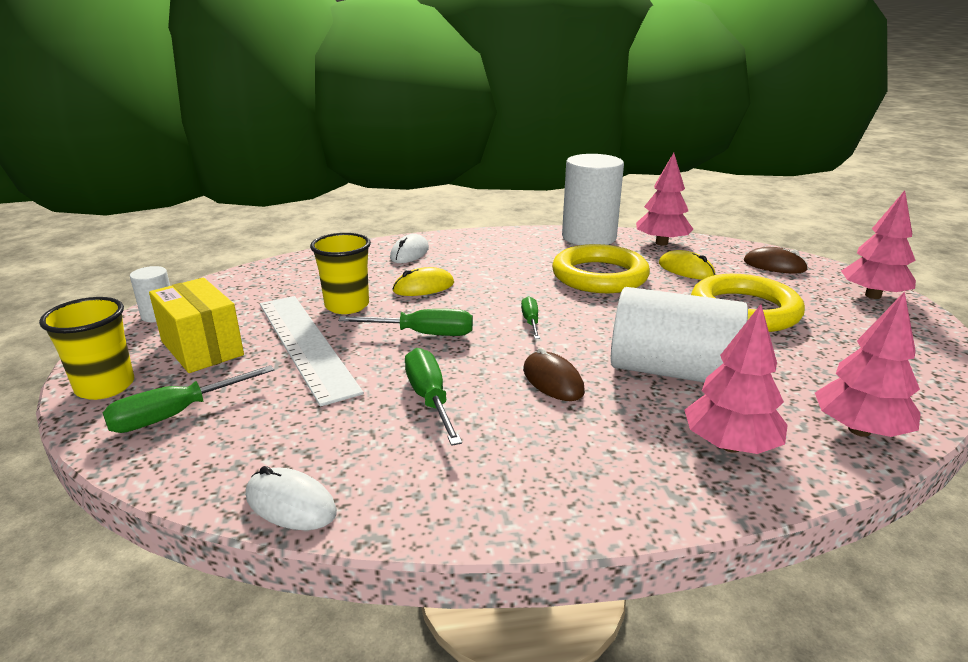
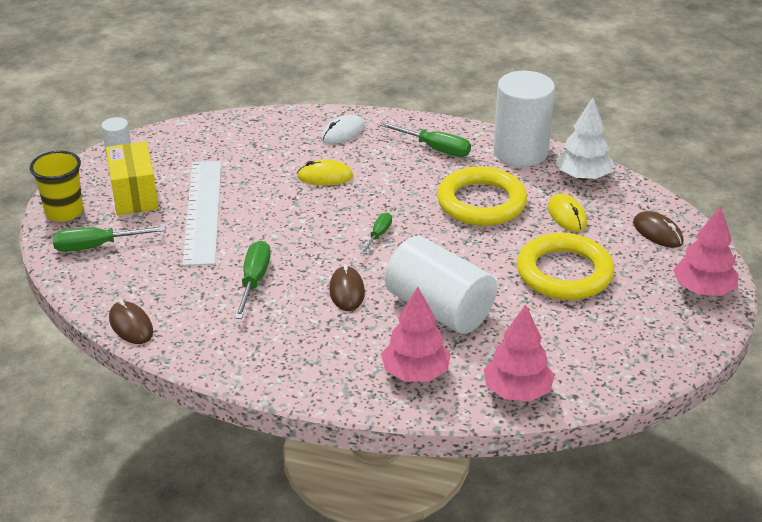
camera: 25 degrees right, 10 degrees up
white mouse [246,466,337,530] -> brown mouse [109,299,153,344]
yellow cup [310,233,371,314] -> none
green screwdriver [338,309,473,336] -> green screwdriver moved to [380,122,471,157]
pink tree [636,153,693,245] -> white tree [556,97,613,181]

